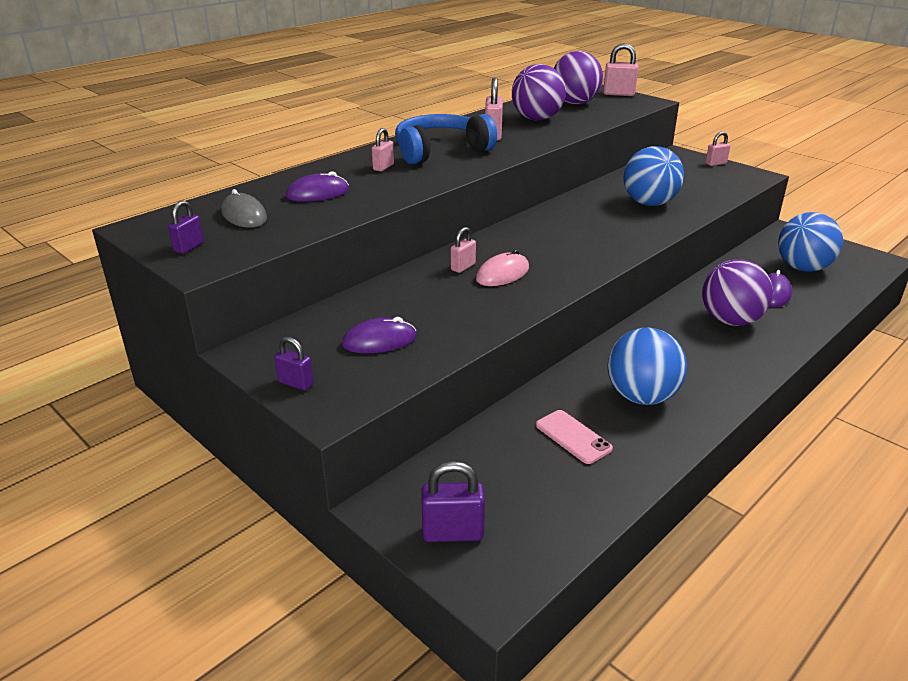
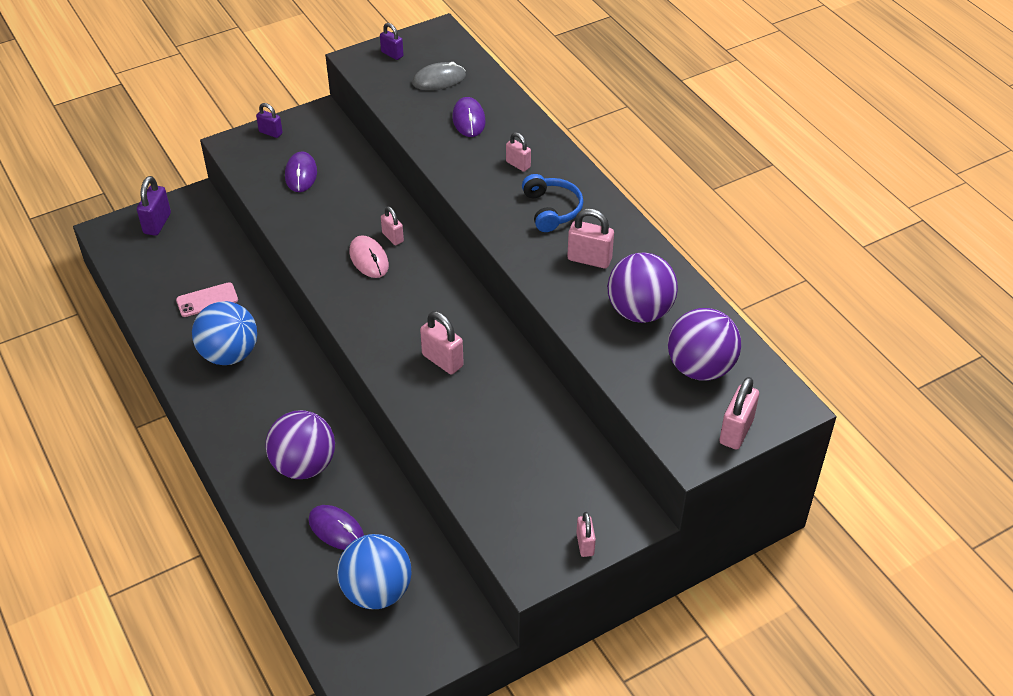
camera: 105 degrees right, 15 degrees up
purple padlock [274,337,314,391] -> purple padlock turned 75 degrees clockwise [256,103,283,138]
blue headphones [395,114,497,164] -> blue headphones [522,174,584,232], size x0.63
blue ball [624,146,684,206] -> none
none -> pink padlock [420,311,464,374]

